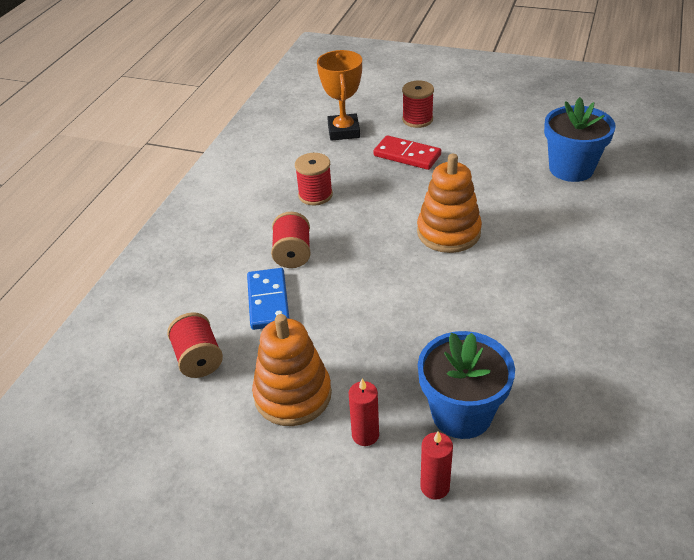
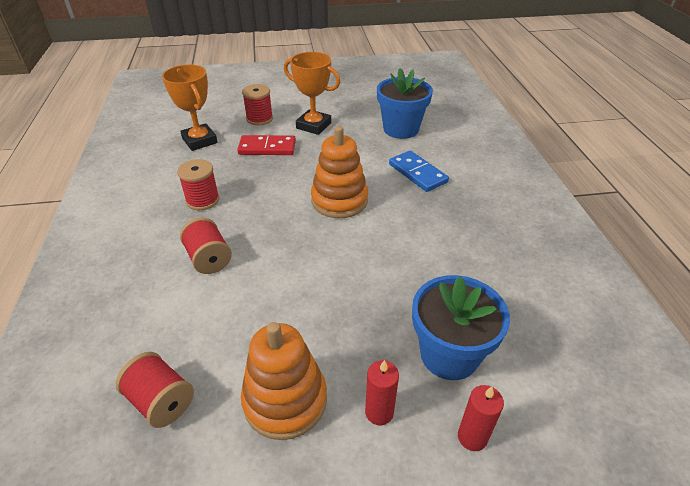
camera: 30 degrees left, 0 degrees up
blue domino [247,268,290,330] -> blue domino moved to [389,150,449,192]
none -> orange trophy [284,52,340,135]

